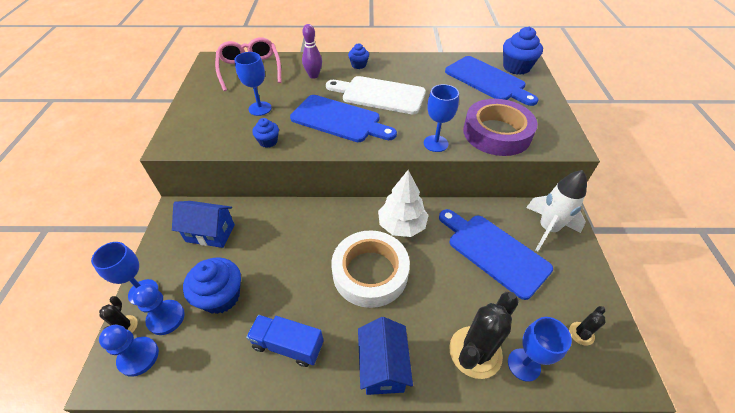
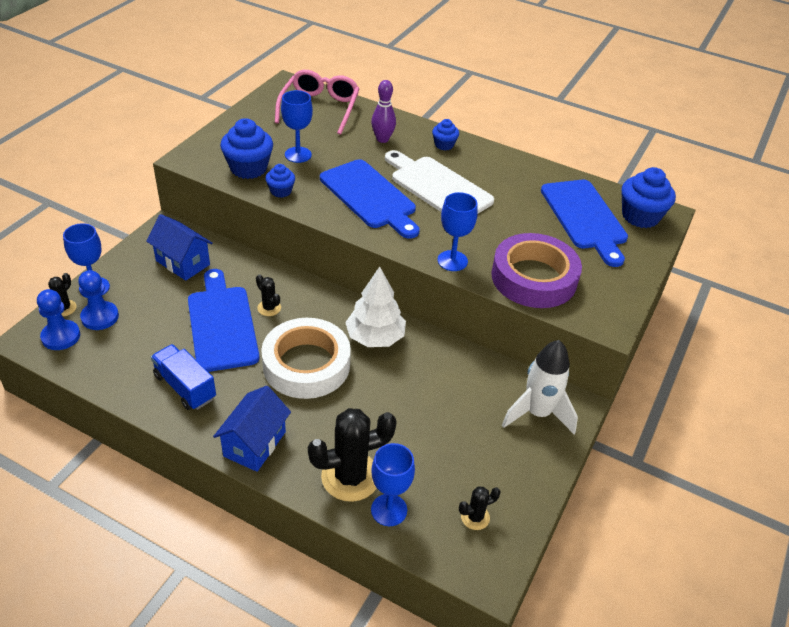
camera: 25 degrees right, 5 degrees down
blue cupcake [183,258,241,314] -> blue cupcake moved to [220,118,273,179]
blue cutting board [439,209,553,300] -> blue cutting board moved to [188,269,259,372]
none -> black cactus [256,274,281,316]

